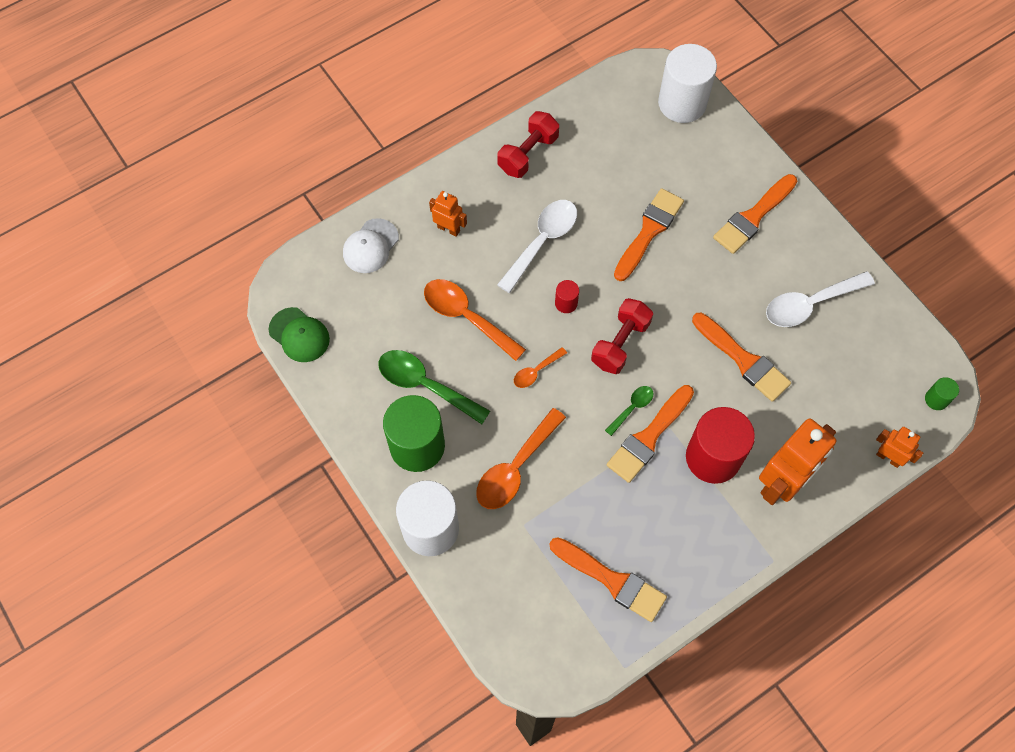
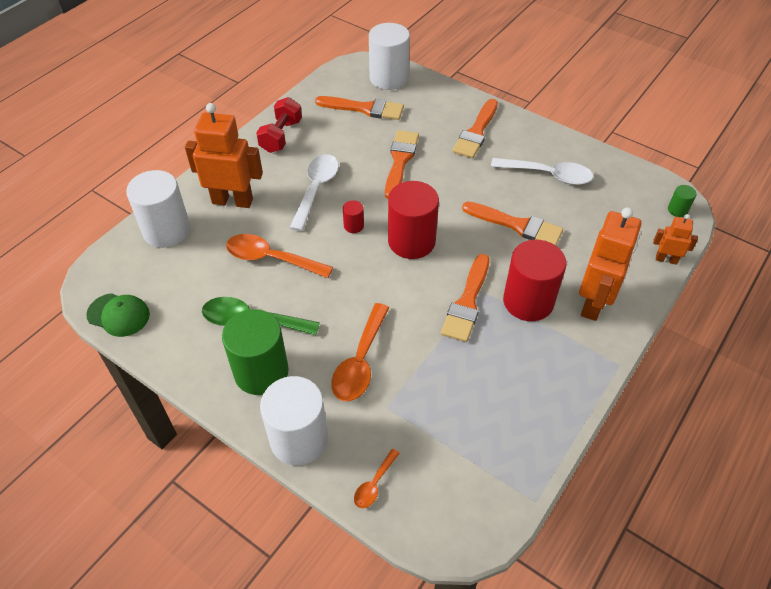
camera: 20 degrees left, 15 degrees down
white cap [343,218,399,273] -> white cylinder [126,170,190,248]
orange robot [429,191,467,237] -> orange robot [185,103,263,208], size x1.97
orange spoon [514,347,567,388] -> orange spoon moved to [354,449,400,508]
orange brush [550,537,667,622] -> orange brush moved to [315,96,404,120]
red dumbbell [591,298,653,374] -> red cylinder [388,181,439,259]
green spoon [605,386,653,436] -> none
white spoon [766,271,875,327] -> white spoon turned 120 degrees counterclockwise [491,158,593,185]

